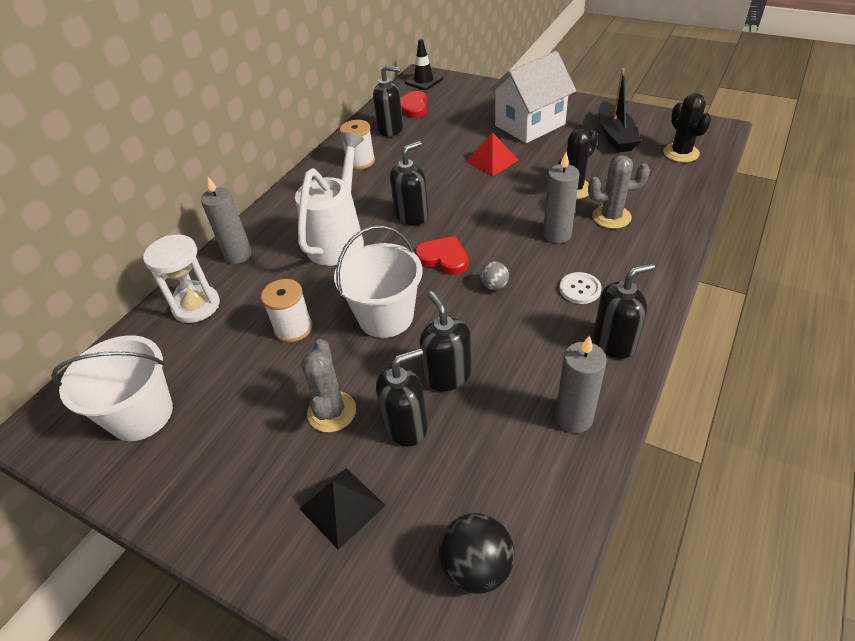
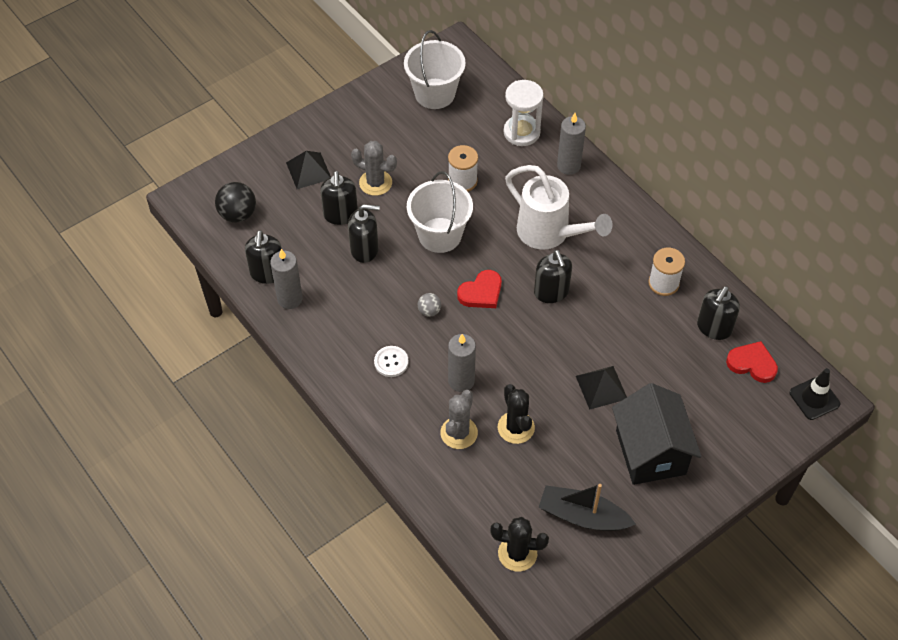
camera: 110 degrees right, 10 degrees up
red pyramid [466,132,519,176] -> black pyramid [576,366,627,410]
white house [489,51,576,143] -> black house [612,383,702,485]
black soap dispenser [593,263,655,359] -> black soap dispenser moved to [245,230,282,284]

